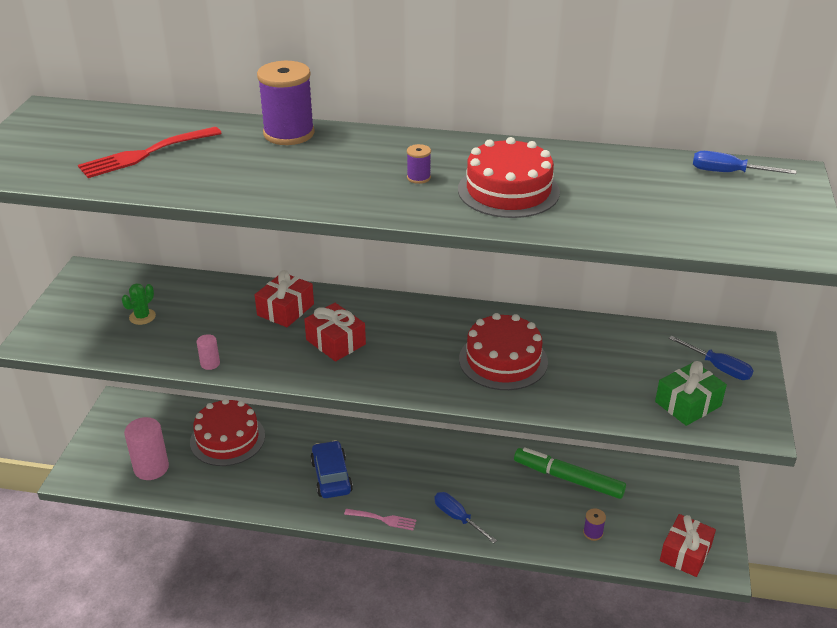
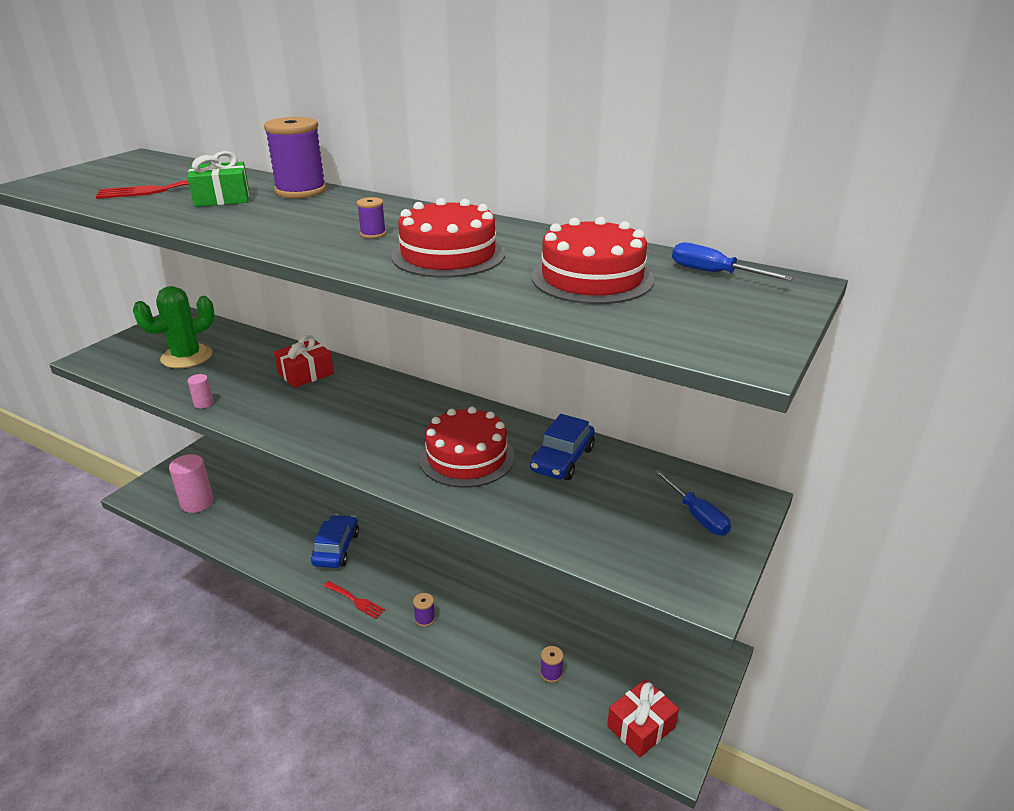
camera: 20 degrees right, 5 degrees down
green cactus [122,283,156,325] -> green cactus [133,286,215,368], size x2.05
red cake [190,398,265,466] -> red cake moved to [532,217,654,304]
red gift [304,303,366,361] -> none
pink fork [344,509,416,531] -> red fork [324,581,385,619]
blue screwdriver [434,492,497,544] -> purple spool [413,593,435,627]
green marker [514,447,626,499] -> none
green gift [655,361,727,426] -> green gift moved to [187,151,249,207]
none -> blue car [530,414,595,480]

